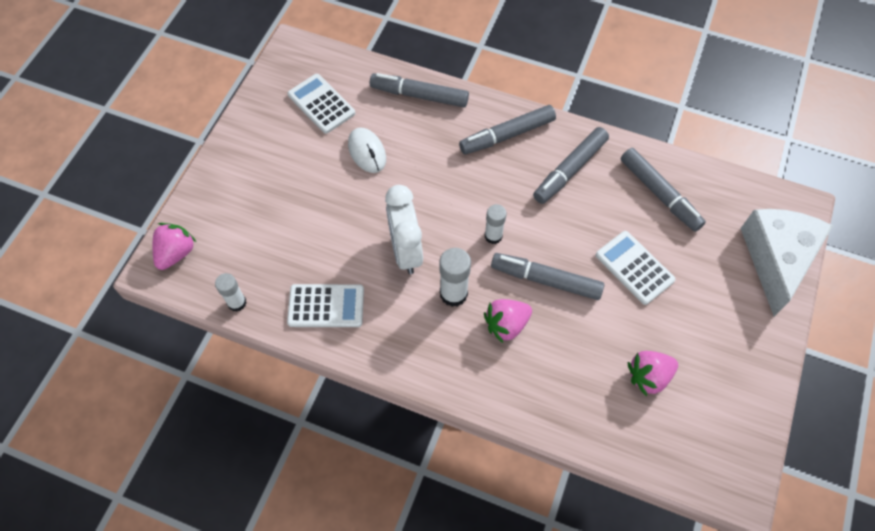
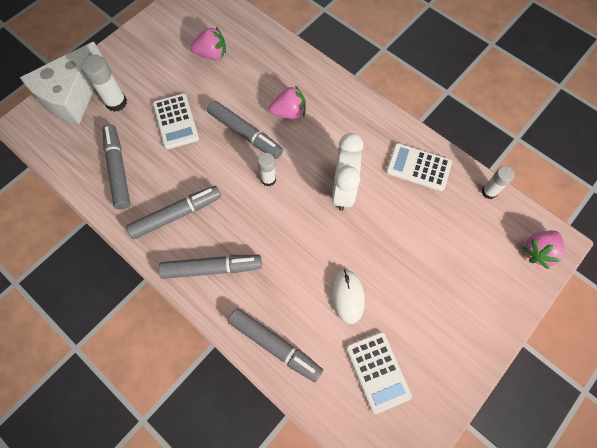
camera: 160 degrees left, 5 degrees up
white glue stick [439,248,471,307] -> white glue stick moved to [81,55,127,112]

